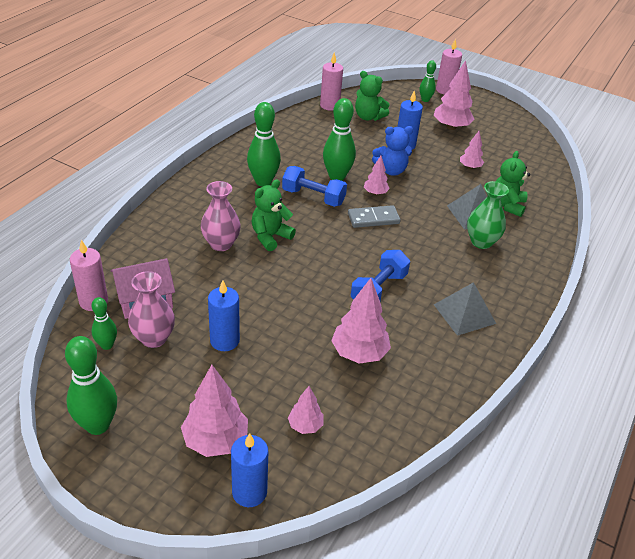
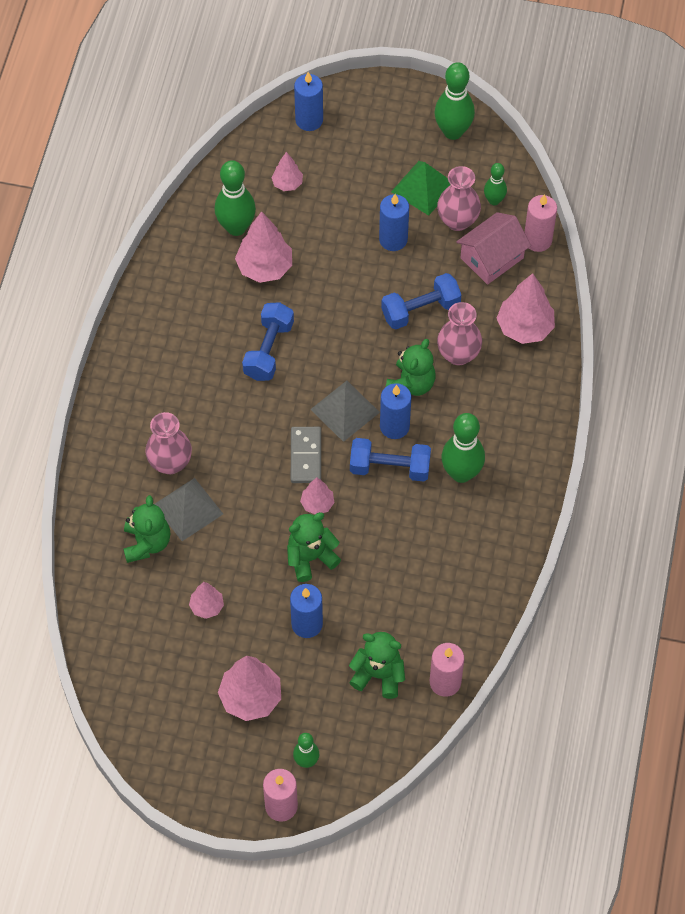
camera: 165 degrees right, 20 degrees up
pink tree [181,365,248,457] -> pink tree moved to [497,273,555,344]
green bowling pin [323,98,356,181] -> green bowling pin moved to [215,160,256,236]
grey domino [348,205,400,228] -> grey domino turned 60 degrees counterclockwise [291,427,321,483]
blue teddy bear [372,126,413,176] -> green teddy bear [287,512,341,582]
grey pyramid [434,282,496,336] -> grey pyramid moved to [310,381,380,442]
green vase [467,181,509,249] -> pink vase [145,412,192,474]
none -> blue candle [380,383,411,439]
none -> blue dumbbell [381,273,461,329]
none -> green pyramid [391,161,451,216]

